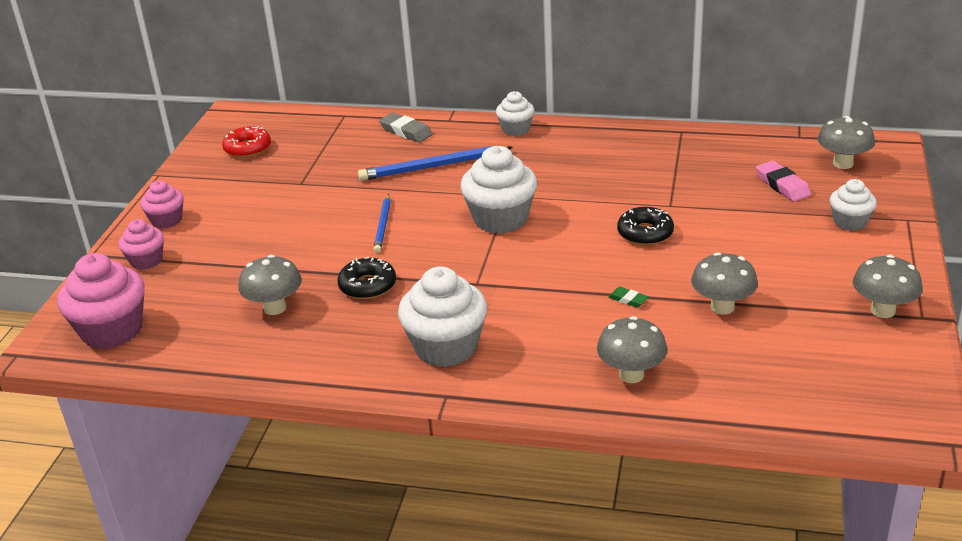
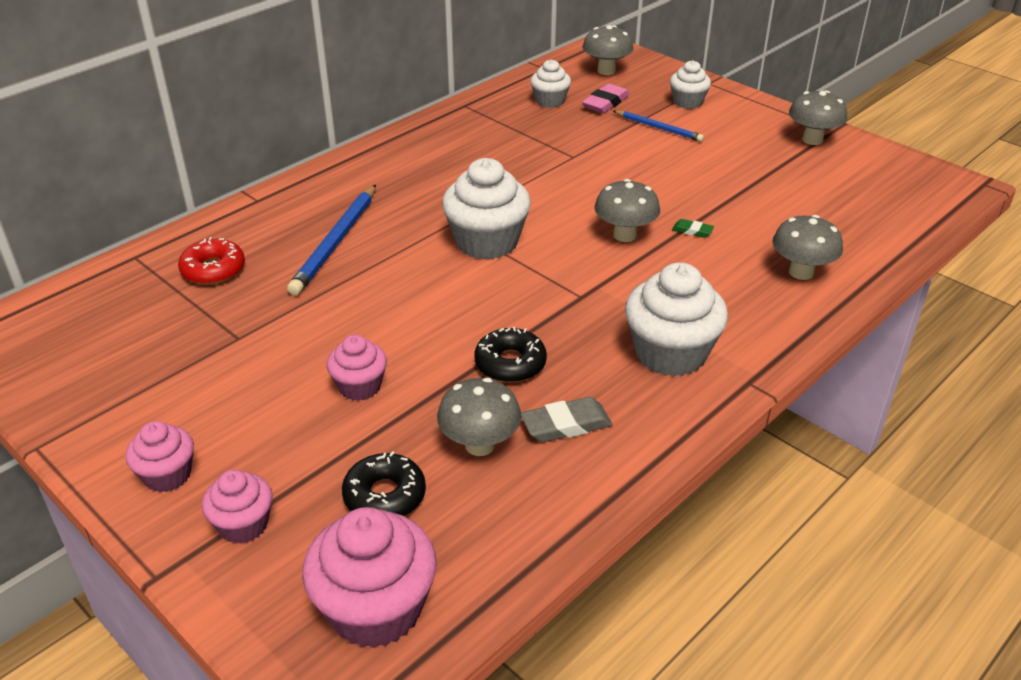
camera: 60 degrees left, 5 degrees up
red donut [222,126,271,158] -> red donut moved to [178,237,245,285]
blue pencil [373,194,391,253] -> blue pencil moved to [614,110,704,142]
grey eraser [379,113,433,143] -> grey eraser moved to [521,397,613,442]
white cupcake [496,91,535,136] -> white cupcake moved to [530,59,571,108]
green eraser [608,287,649,307] -> green eraser turned 45 degrees clockwise [672,219,714,238]
black donut [617,207,674,245] -> black donut moved to [342,451,426,516]
grey mushroom [691,252,758,315] -> grey mushroom moved to [594,179,660,242]
pink eraser [756,161,811,202] -> pink eraser turned 60 degrees counterclockwise [582,84,629,113]
none -> pink cupcake [327,335,387,401]

